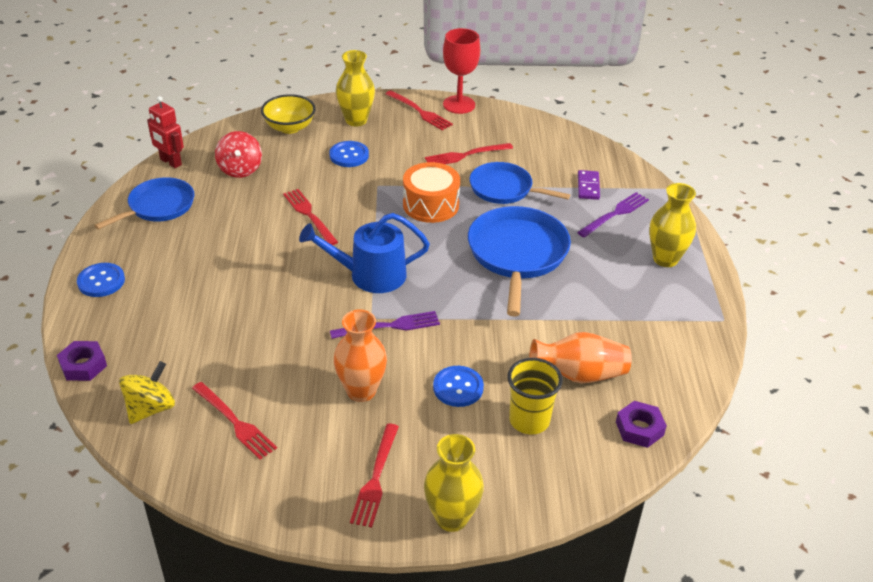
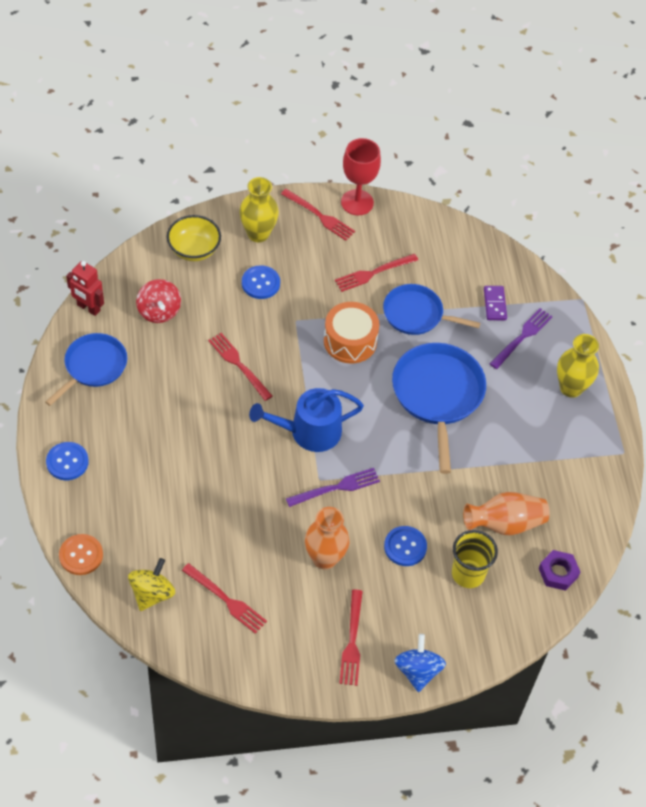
camera: 10 degrees left, 15 degrees up
purple nut [57,341,107,381] -> orange button [59,534,103,575]
yellow vase [424,434,484,532] -> blue spinning top [395,634,446,692]

